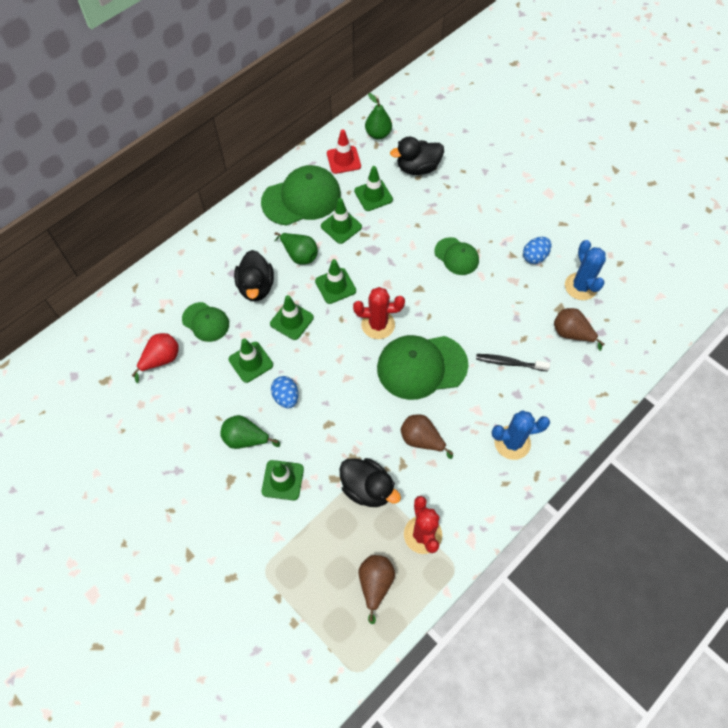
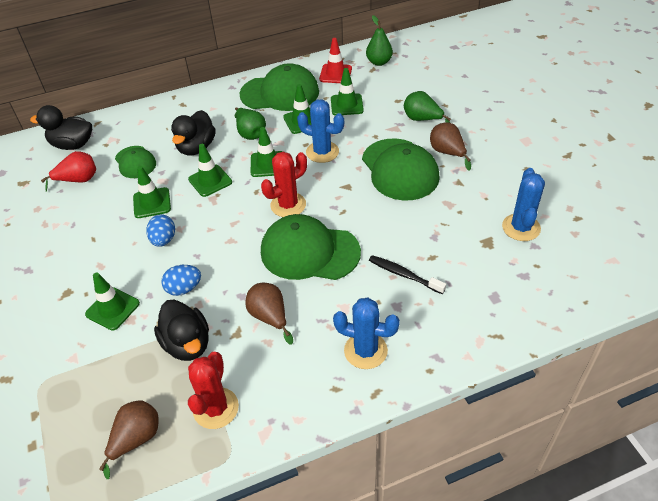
camera: 25 degrees right, 15 degrees down
green pear [220,415,280,449] -> green pear moved to [404,91,451,123]
red cactus [353,287,405,339] -> red cactus turned 60 degrees counterclockwise [261,152,307,217]
black duck [390,137,444,175] -> black duck moved to [30,105,92,150]
green cap [434,237,479,275] -> green cap [362,139,440,201], size x1.77
blue egg [523,237,551,264] -> blue egg moved to [161,265,201,296]
brown pear [554,308,604,351] -> brown pear moved to [430,123,471,171]
none -> blue cactus [297,99,344,163]

